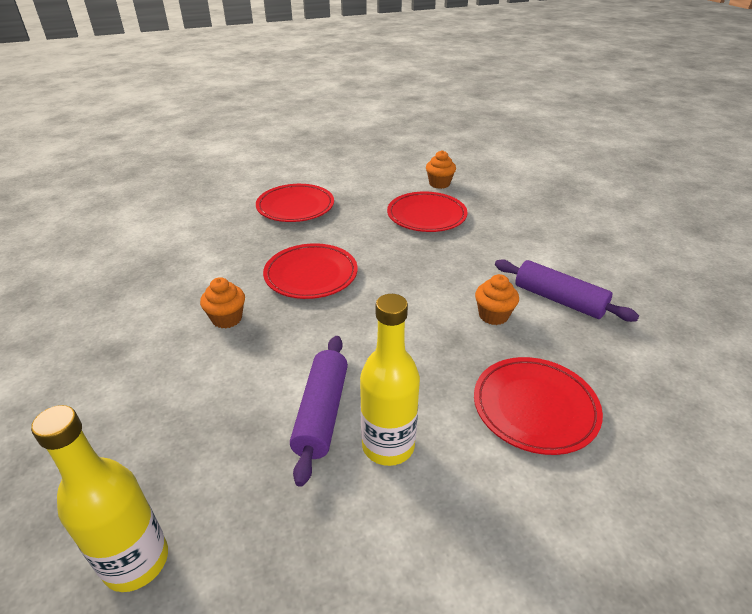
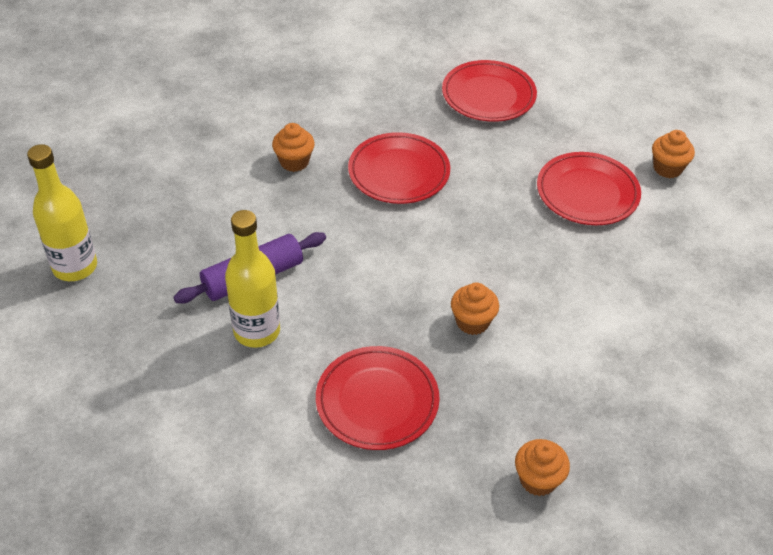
camera: 50 degrees right, 10 degrees up
purple rolling pin [495,259,639,322] -> none
none -> orange cupcake [515,439,570,496]

